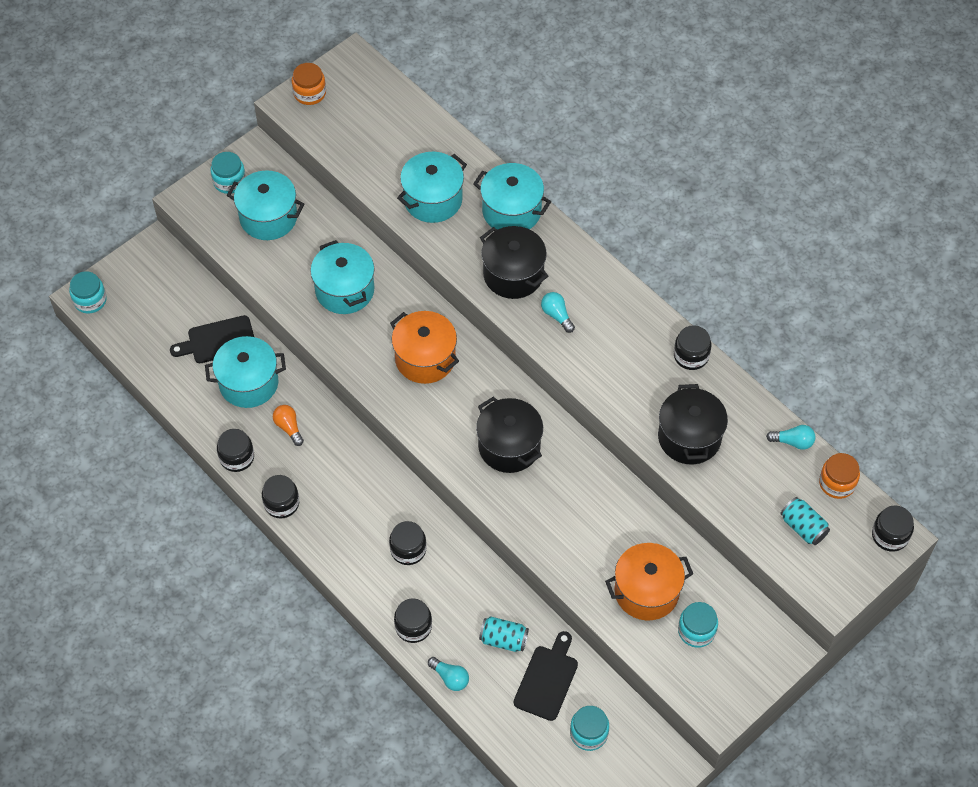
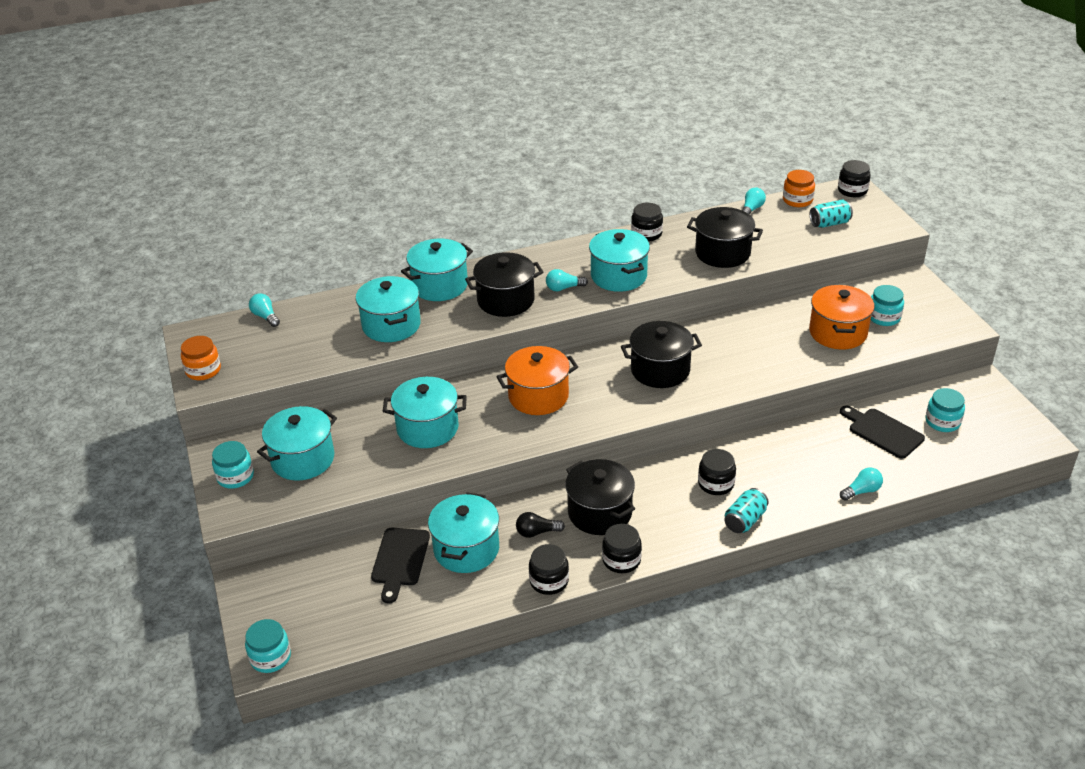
camera: 65 degrees left, 20 degrees down
orange light bulb [273,405,304,446] -> black light bulb [516,512,565,538]
black jar [394,598,432,643] -> none
turquoise can [479,616,529,652] -> turquoise can moved to [725,488,768,533]
none -> turquoise light bulb [249,293,280,327]
none -> black pot [565,459,635,535]
none -> turquoise pot [589,229,650,292]

